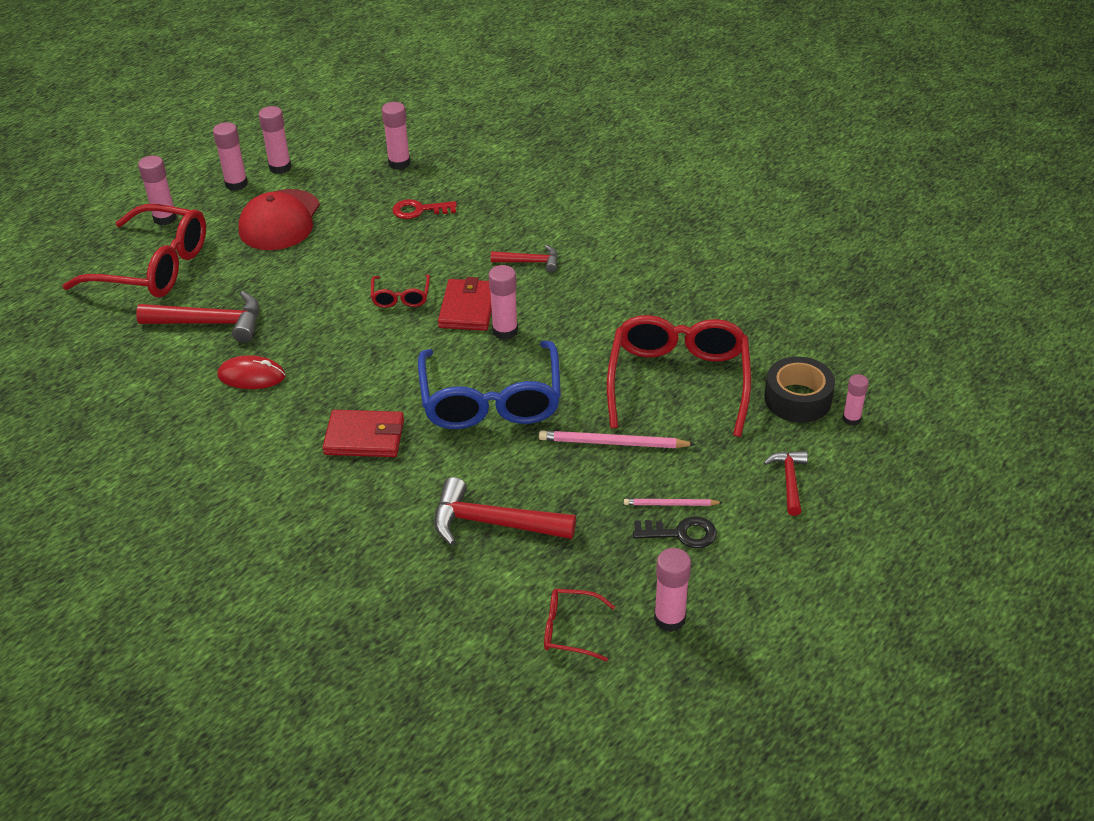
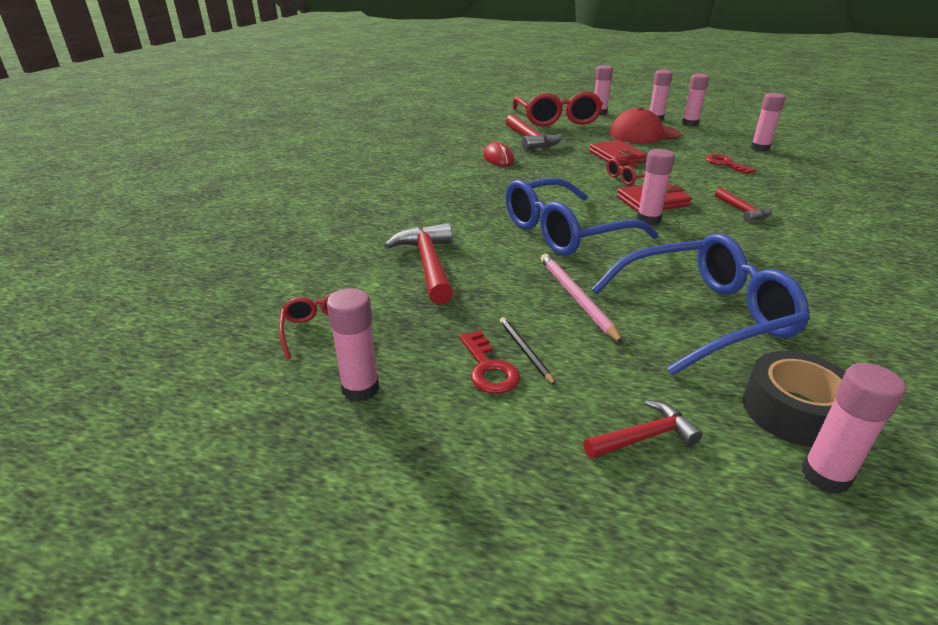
camera: 65 degrees right, 10 degrees down
red wallet [323,410,404,457] -> red wallet moved to [589,140,647,165]
red glasses [607,315,751,437] -> blue glasses [591,233,810,376]
pink pencil [624,499,723,506] -> black pencil [500,317,556,386]
black key [633,516,717,548] -> red key [459,330,520,394]
pink glue stick [842,374,869,426] -> pink glue stick [802,363,906,494], size x1.51

